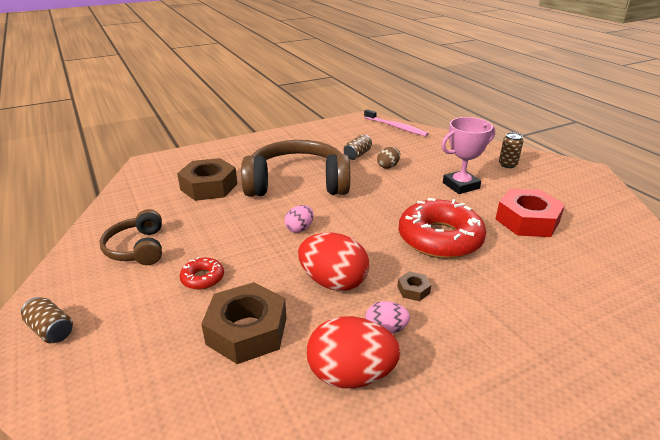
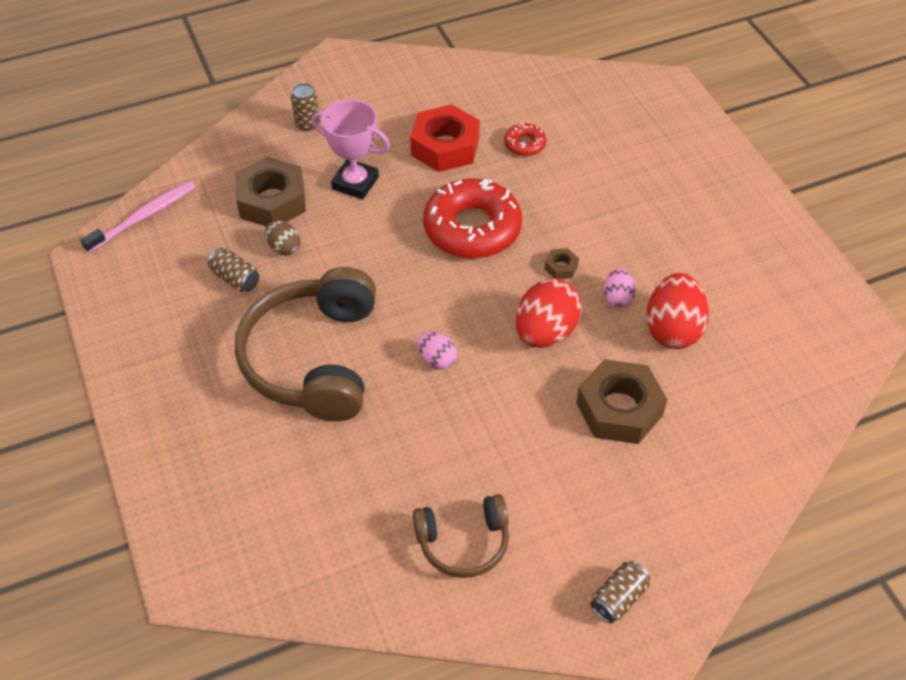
camera: 85 degrees left, 20 degrees up
brown nut [177,158,237,201] -> brown nut moved to [235,157,306,226]
red donut [180,257,224,290] -> red donut moved to [504,122,546,156]
pink trophy [441,117,495,194] -> pink trophy turned 45 degrees counterclockwise [312,99,390,200]

